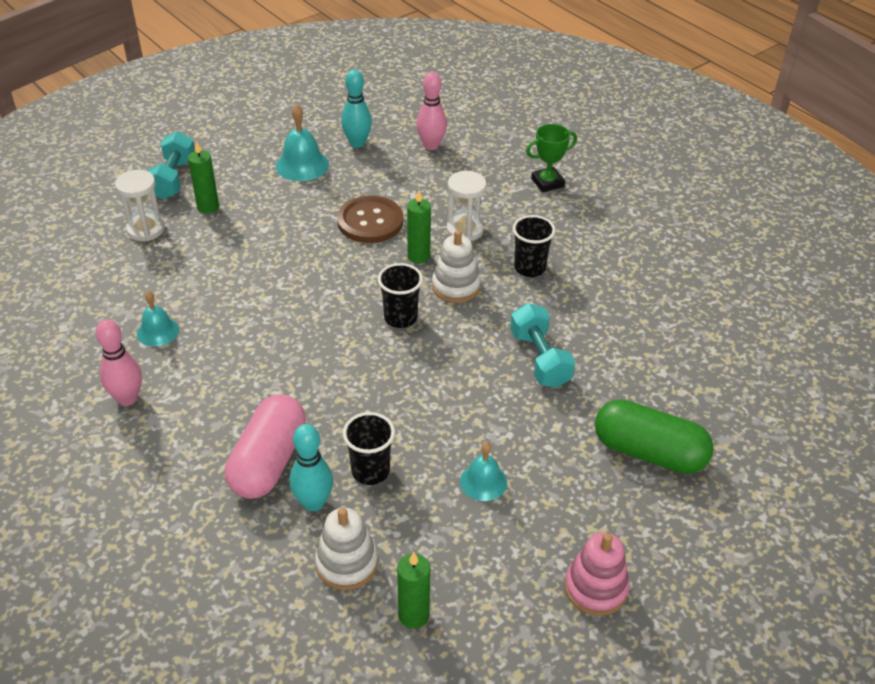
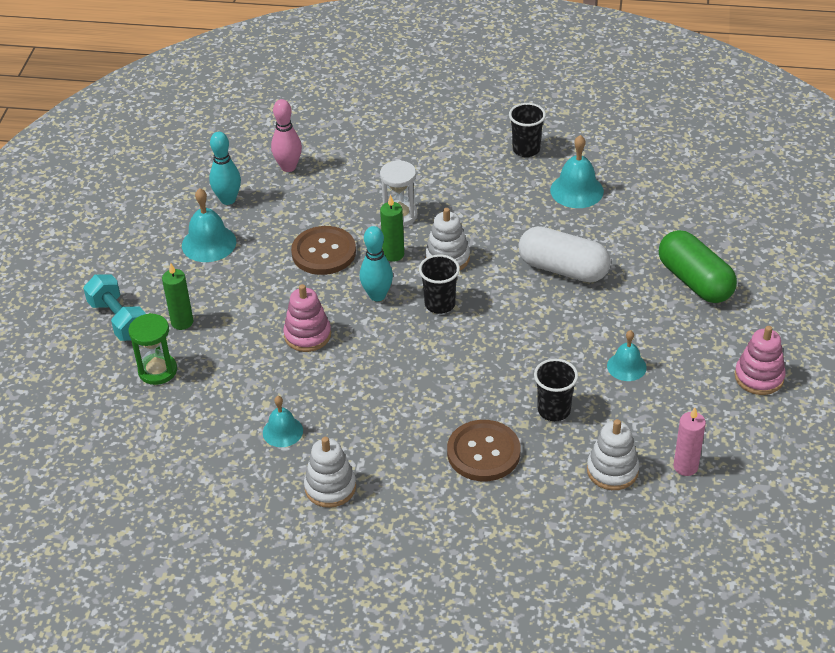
camera: 40 degrees left, 0 degrees up
pink bowling pin [95,319,142,406] -> white stacking toy [304,437,356,508]
white hourglass [115,170,165,241] -> green hourglass [129,313,177,385]
pink capsule [225,395,306,499] -> brown button [447,420,521,481]
turquoise bowling pin [289,424,333,511] -> turquoise bowling pin moved to [360,226,393,301]
green candle [397,552,430,629] -> pink candle [673,407,706,476]
turquoise dumbbell [510,303,575,388] -> white capsule [519,226,611,282]
black cup [512,215,556,277] -> black cup moved to [509,103,546,157]
green trophy [526,124,577,192] -> none
green capsule [595,399,714,474] -> green capsule turned 75 degrees clockwise [659,230,737,303]
none -> pink stacking toy [283,284,331,352]
none -> turquoise bell [550,135,604,208]

